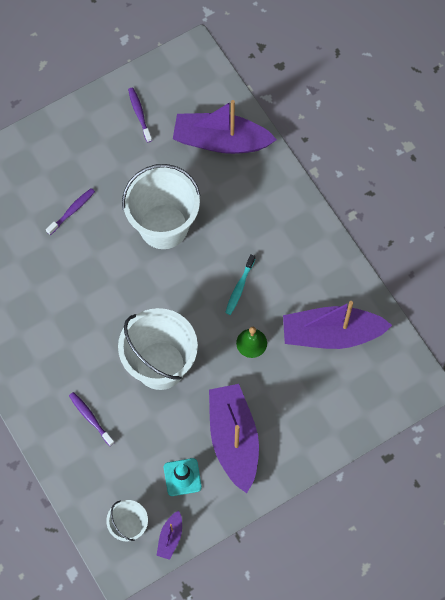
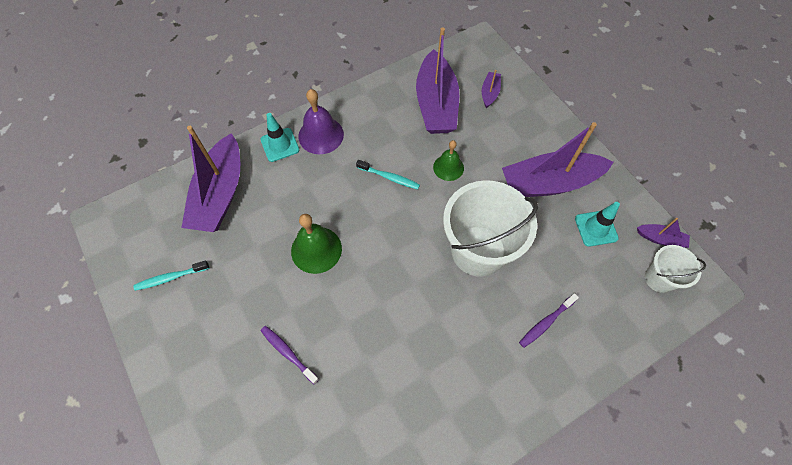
camera: 90 degrees left, 5 degrees down
white bucket [122,164,201,249] -> green bell [291,214,342,274]
purple toothbrush [128,88,152,143] -> turquoise toothbrush [133,261,209,291]
none -> turquoise traffic cone [260,113,299,162]
none -> purple bell [298,89,344,154]
none -> purple boat [482,70,501,108]

